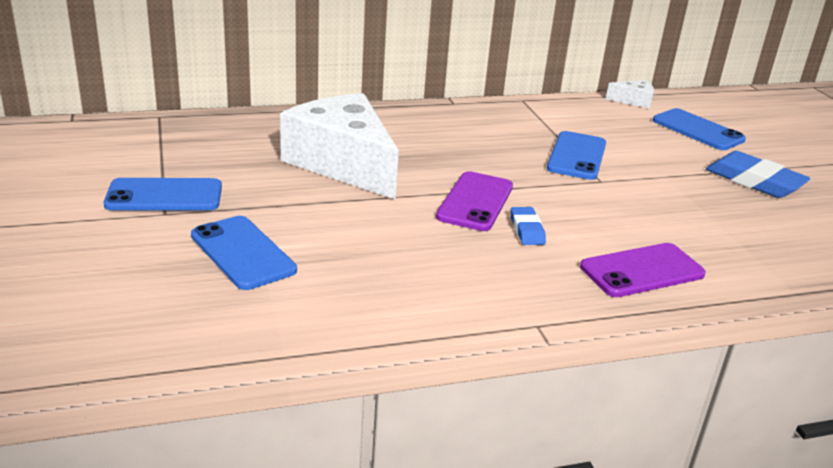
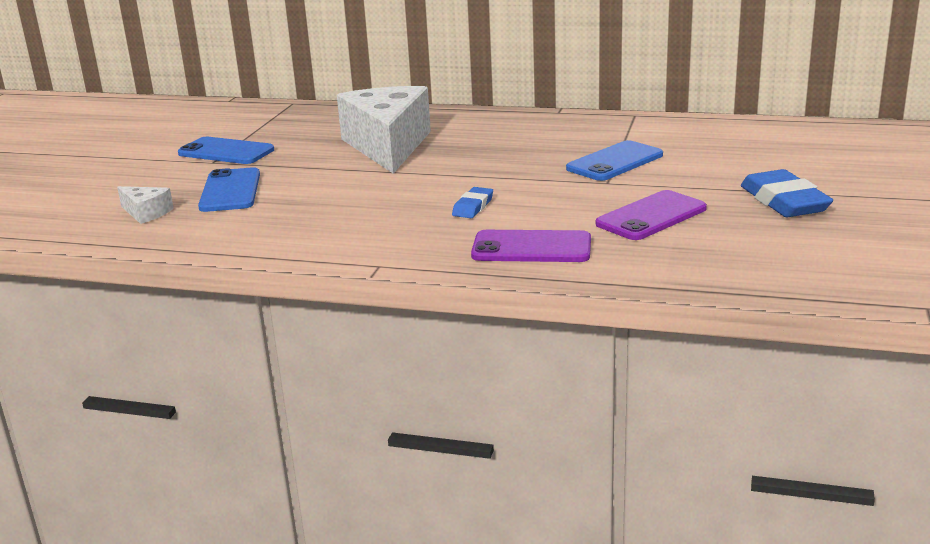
camera: 35 degrees right, 5 degrees down
purple phone [436,171,513,231] -> purple phone moved to [596,190,707,240]
white cheese [606,80,654,109] -> white cheese moved to [117,186,174,224]
blue phone [653,108,746,150] -> none

